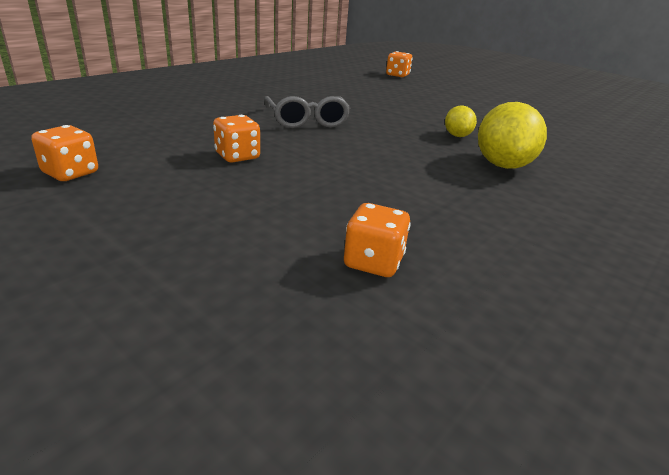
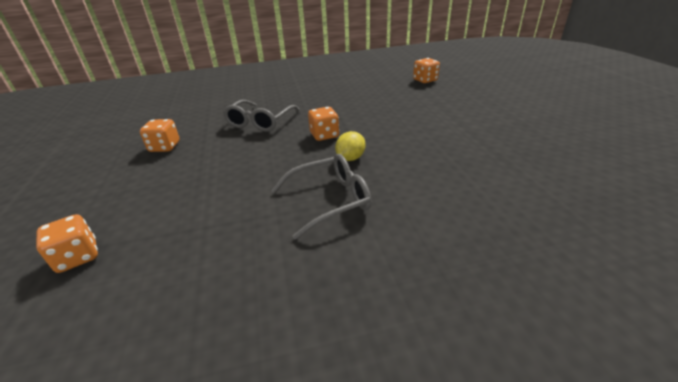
camera: 40 degrees right, 5 degrees up
orange dice [31,125,98,181] -> orange dice moved to [308,107,339,141]
yellow lemon [478,102,547,169] -> grey glasses [271,154,372,240]

